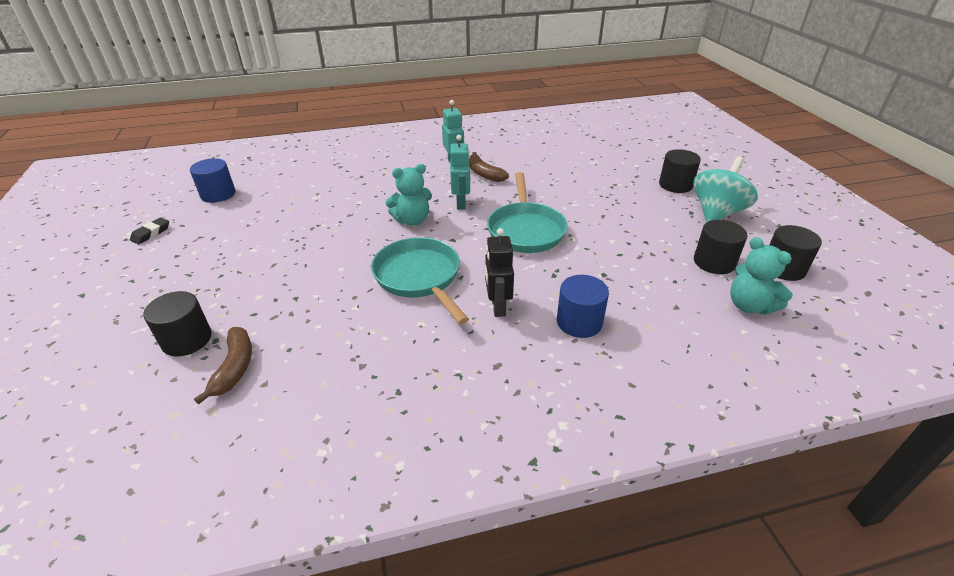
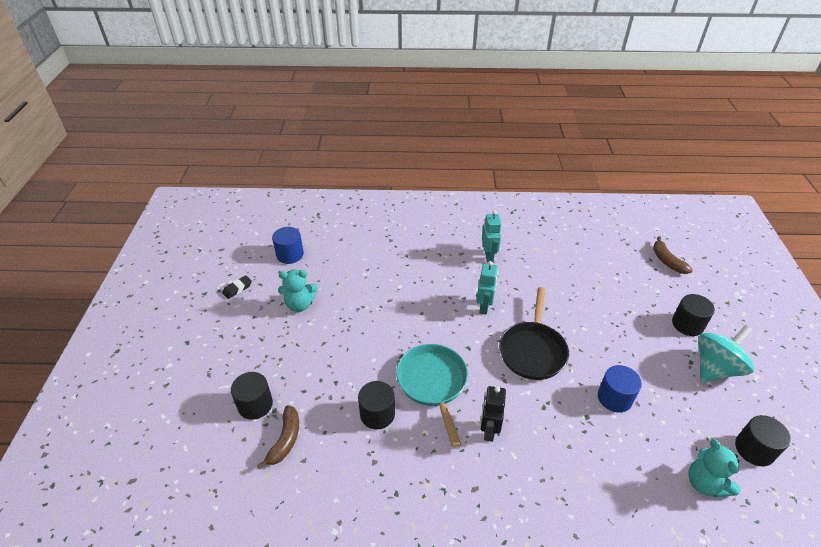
camera: 15 degrees right, 5 degrees up
turquoise teddy bear [386,164,432,226] -> turquoise teddy bear moved to [278,269,318,312]
brown banana [469,152,509,182] -> brown banana moved to [653,236,693,274]
turquoise pan [487,172,568,253] -> black pan [499,287,569,380]
blue cylinder [557,275,609,338] -> blue cylinder moved to [598,365,642,413]
black cylinder [694,220,748,274] -> black cylinder moved to [358,381,395,430]

